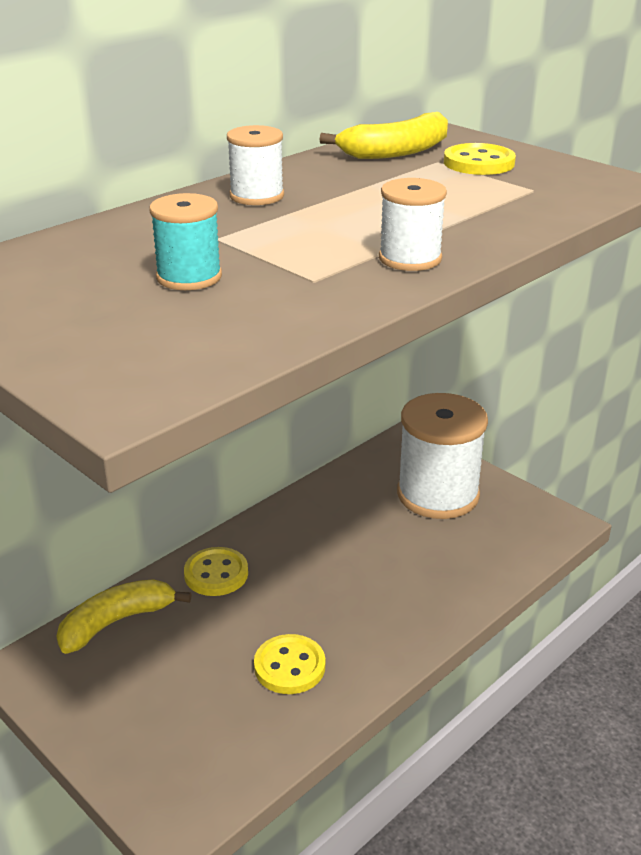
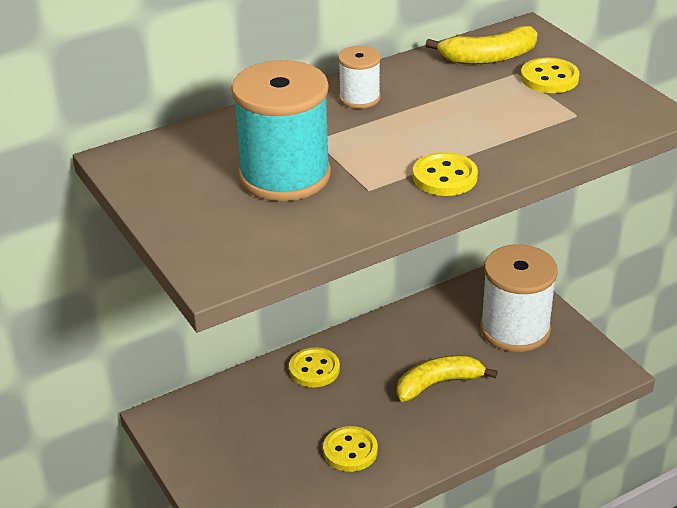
camera: 15 degrees right, 5 degrees up
yellow banana [56,579,192,654] -> yellow banana moved to [397,355,498,402]
turquoise spool [149,193,222,290] -> turquoise spool [231,60,331,201], size x2.02
white spool [379,178,447,271] -> yellow button [413,152,478,196]

